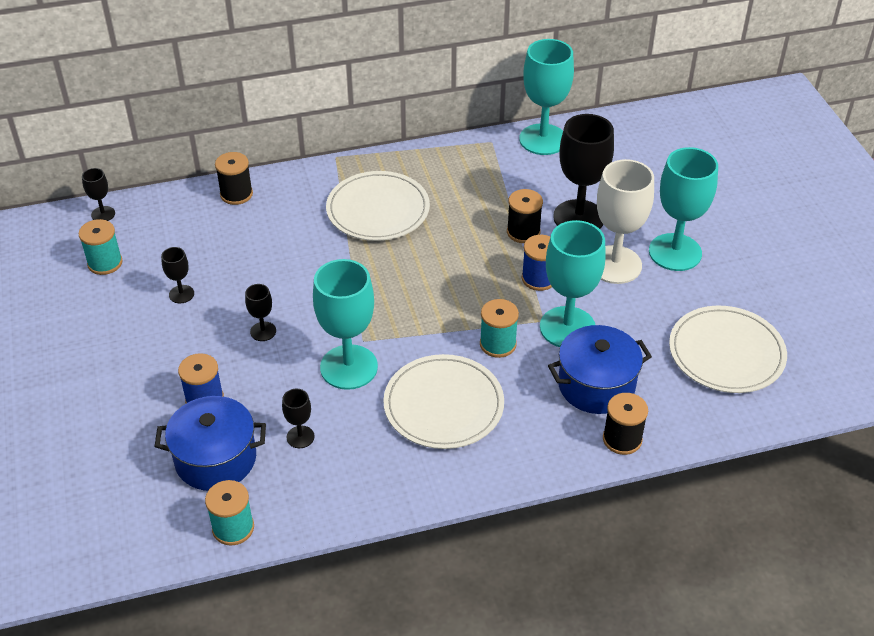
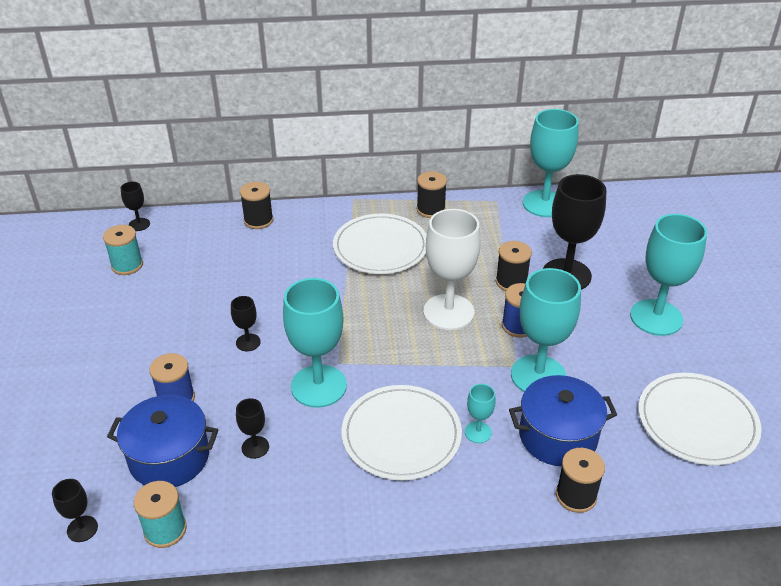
camera: 10 degrees right, 5 degrees down
black goblet [161,247,194,303] -> black goblet moved to [52,479,98,542]
turquoise spool [480,299,519,358] -> none
white goblet [597,159,654,284] -> white goblet moved to [423,209,480,330]
none -> black spool [417,171,447,218]
none -> turquoise goblet [465,384,496,443]

